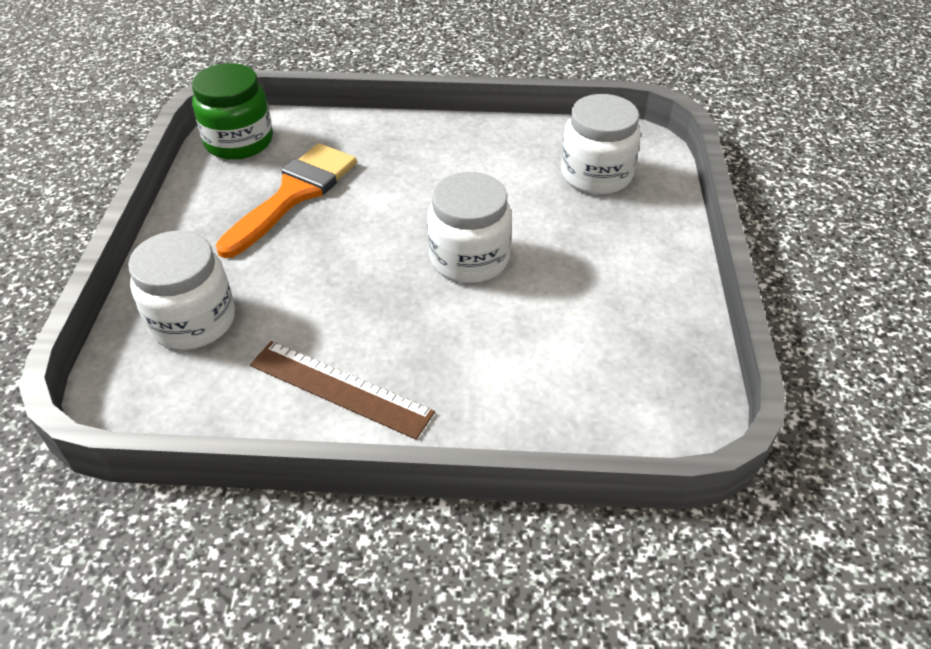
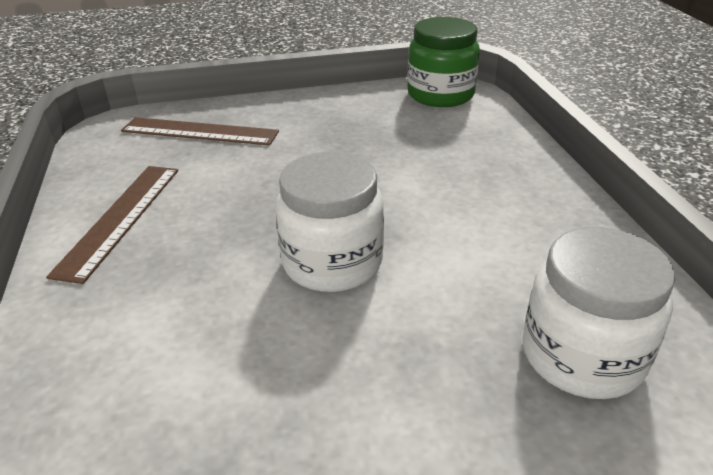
camera: 75 degrees right, 10 degrees down
white jar [128,231,235,350] -> brown ruler [121,117,279,145]
orange brush [216,143,357,258] -> none

